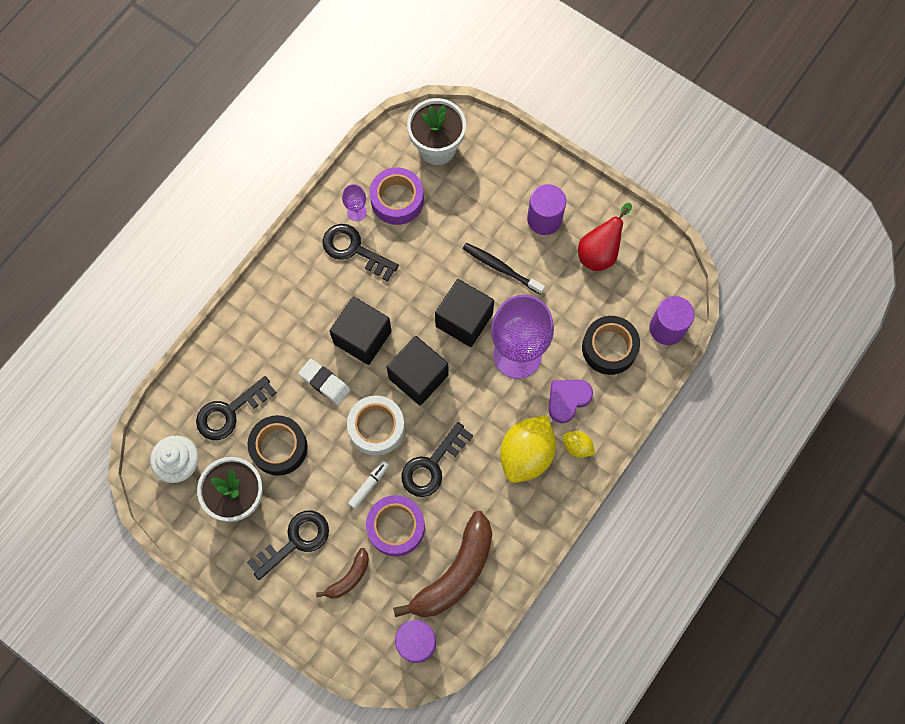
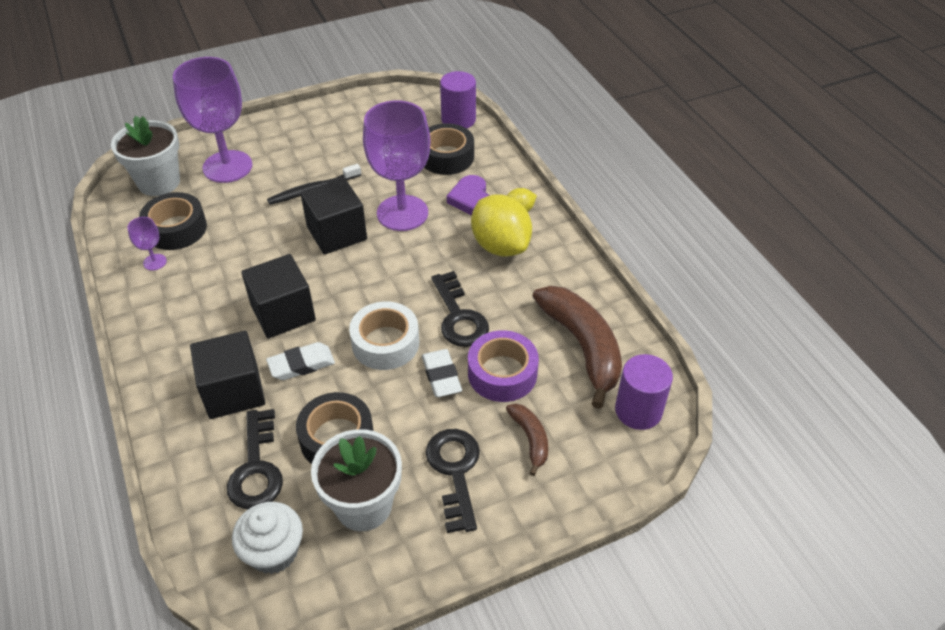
camera: 60 degrees left, 25 degrees down
black key [323,224,399,281] -> none
white marker [348,461,389,509] -> white eraser [422,349,462,397]
purple tape [370,168,424,225] -> black tape [139,192,207,250]
black cube [387,336,448,405] -> black cube moved to [190,331,265,419]
purple cylinder [527,184,566,235] -> none
red pear [578,203,632,271] -> none
none -> purple goblet [173,57,252,183]

